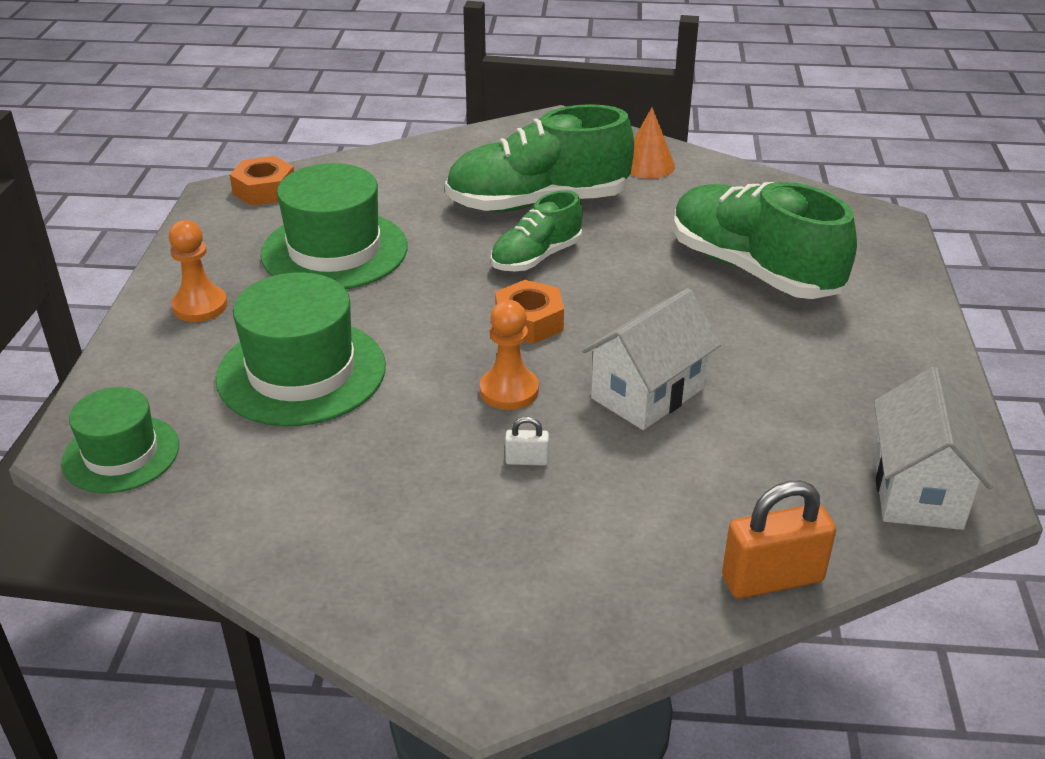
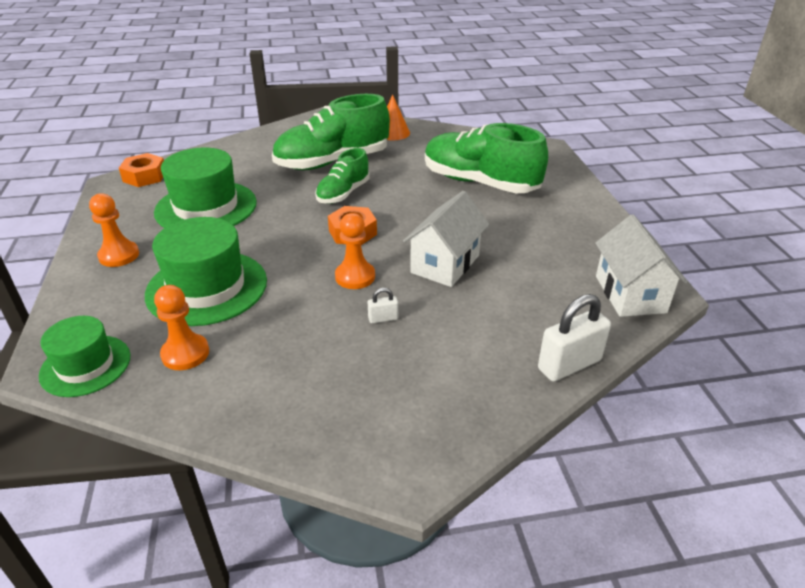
camera: 15 degrees left, 0 degrees up
orange padlock [722,481,836,599] -> white padlock [538,294,611,382]
none -> orange pawn [154,285,209,370]

